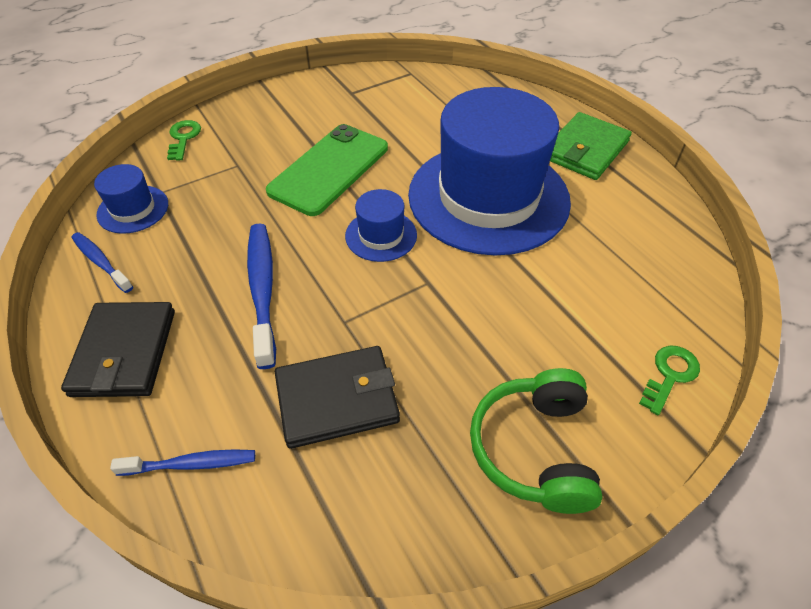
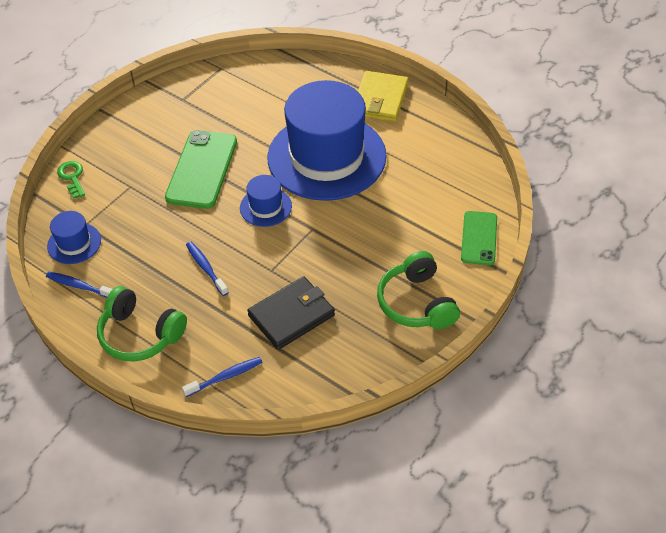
camera: 20 degrees left, 0 degrees up
black wallet [61,302,175,397] -> green headphones [97,286,187,362]
blue toothbrush [247,223,276,369] -> blue toothbrush [186,242,229,296], size x0.60
green wallet [550,112,632,180] -> yellow wallet [358,71,409,122]
green key [639,346,700,415] -> green phone [461,211,497,265]

